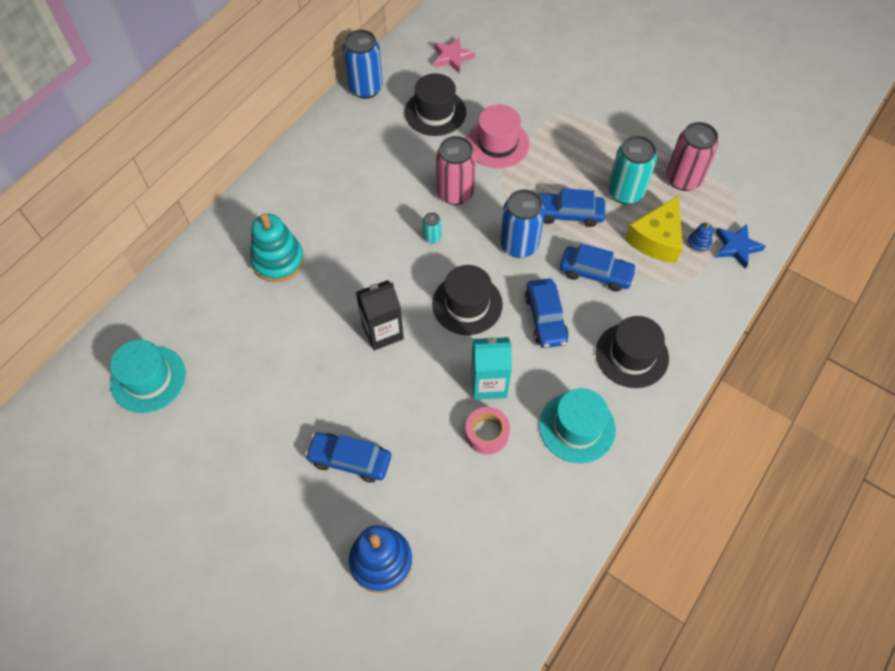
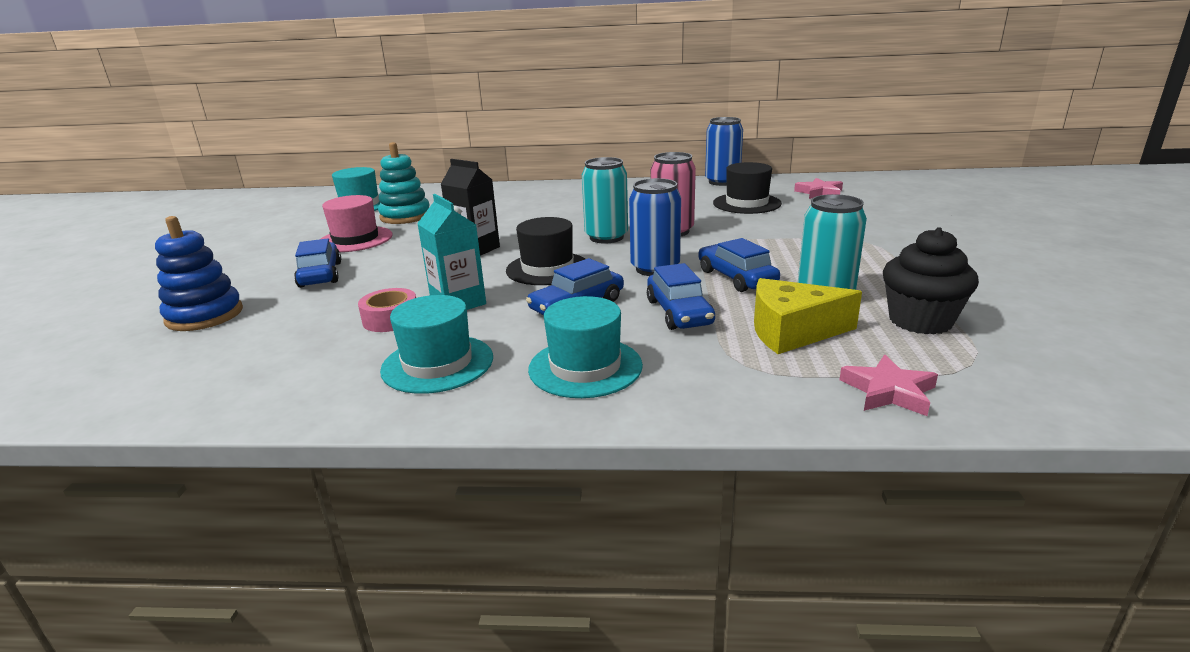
camera: 60 degrees right, 35 degrees down
turquoise stacking toy [250,213,304,282] -> turquoise stacking toy moved to [378,142,429,224]
turquoise can [423,212,441,244] -> turquoise can [582,157,628,243], size x2.15
pink hat [467,105,530,169] -> pink hat moved to [321,195,393,252]
black hat [596,316,669,388] -> turquoise hat [528,296,643,398]
pink can [666,122,718,191] -> black cupcake [883,227,979,335]
blue stacking toy [687,223,713,253] -> none
blue star [716,224,766,269] -> pink star [839,355,938,416]

